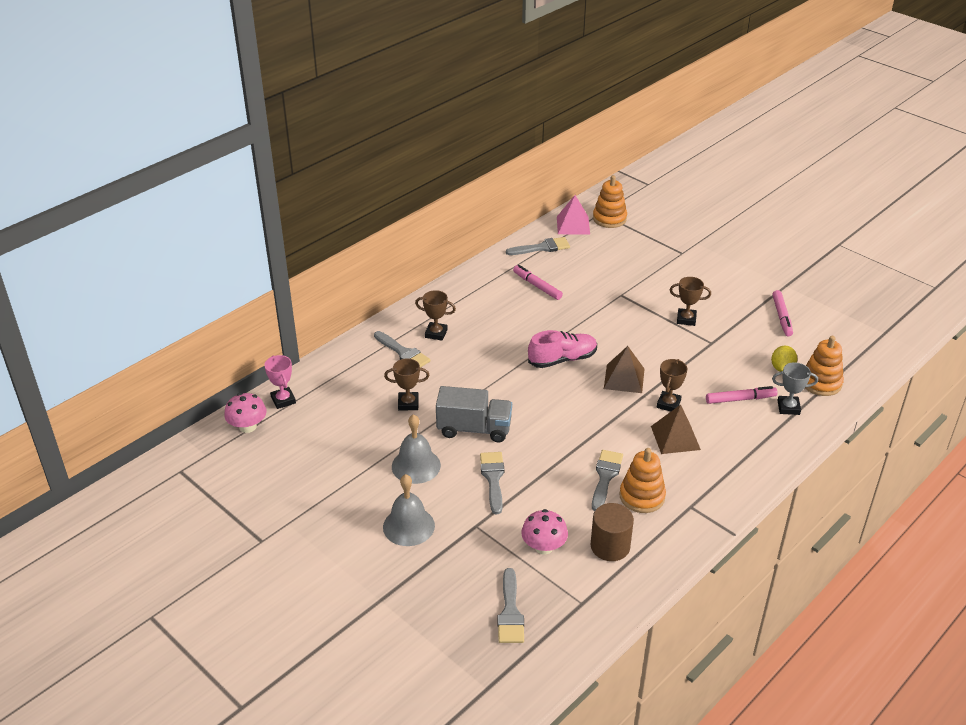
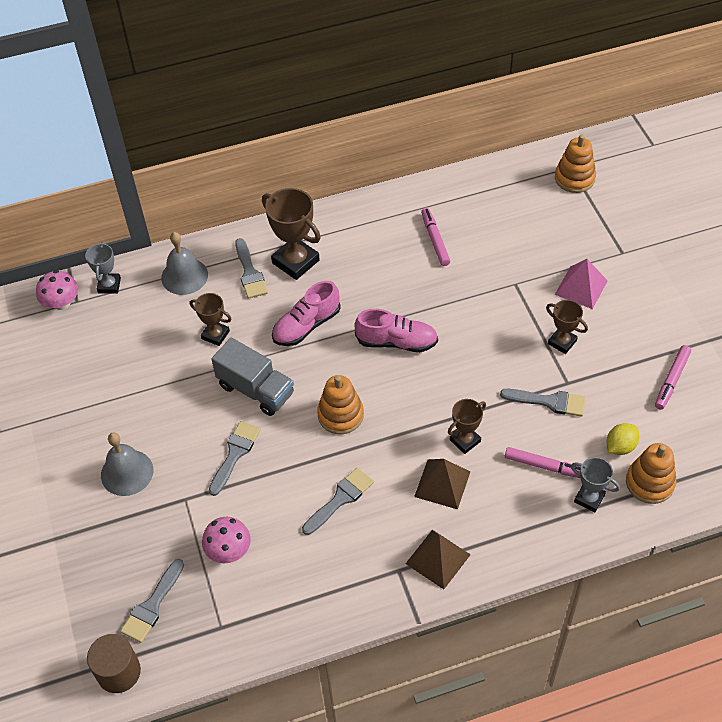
camera: 30 degrees right, 15 degrees up
pink trophy [264,355,296,409] -> grey trophy [85,242,121,294]
grey bell [392,414,441,484] -> grey bell moved to [161,232,208,295]
brown trophy [415,290,456,341] -> brown trophy [262,188,321,280], size x1.70
grey brush [506,237,570,255] -> grey brush moved to [500,389,586,417]
pink pyramid [557,195,590,235] -> pink pyramid moved to [555,259,608,309]
brown cylinder [590,503,634,561] -> brown cylinder moved to [87,634,141,693]
brown pyramid [604,346,644,393] -> brown pyramid moved to [405,530,471,589]
orange stacking toy [620,448,666,513] -> orange stacking toy moved to [317,375,364,434]
none -> pink shoe [272,281,341,346]

